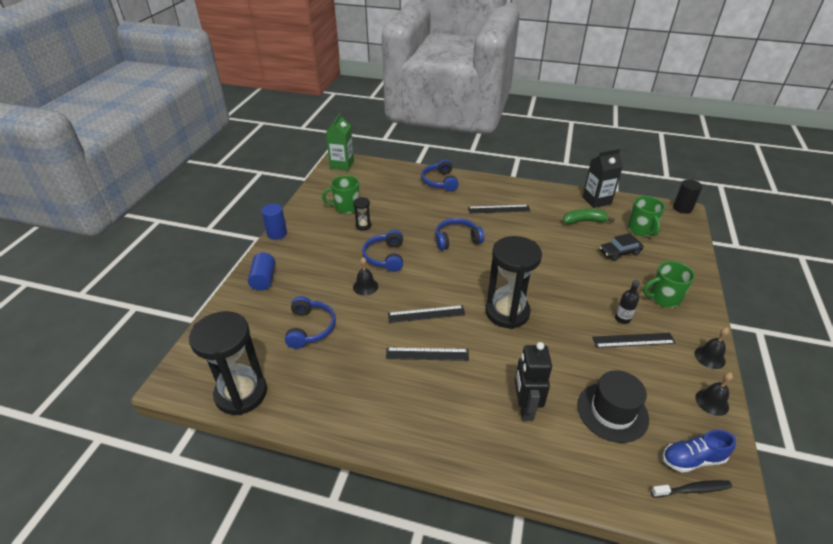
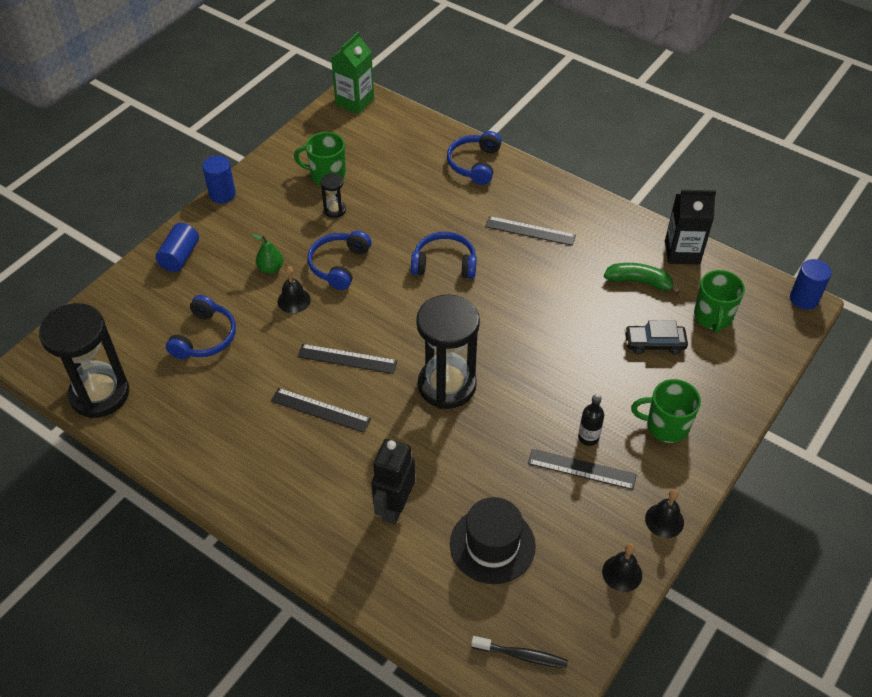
camera: 20 degrees right, 10 degrees up
blue shoe [662,430,736,473] -> none
black cylinder [673,179,702,214] -> blue cylinder [790,259,832,310]
none -> green pear [252,234,283,274]

